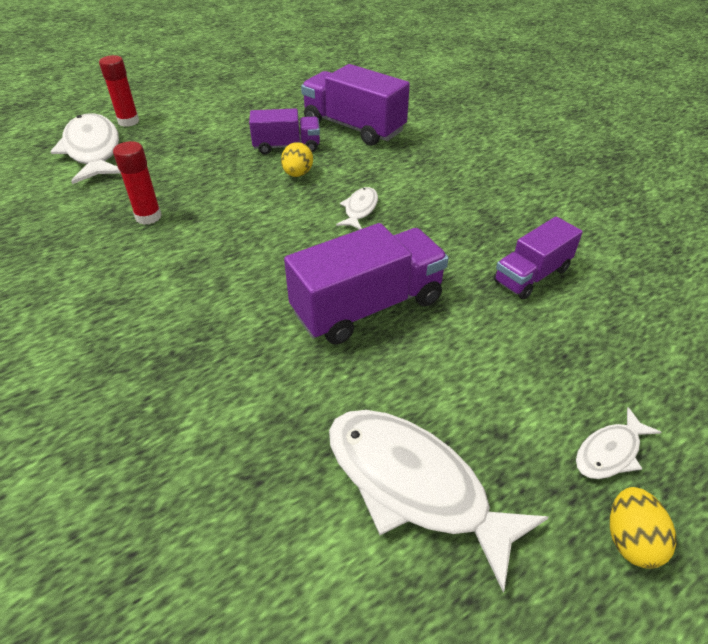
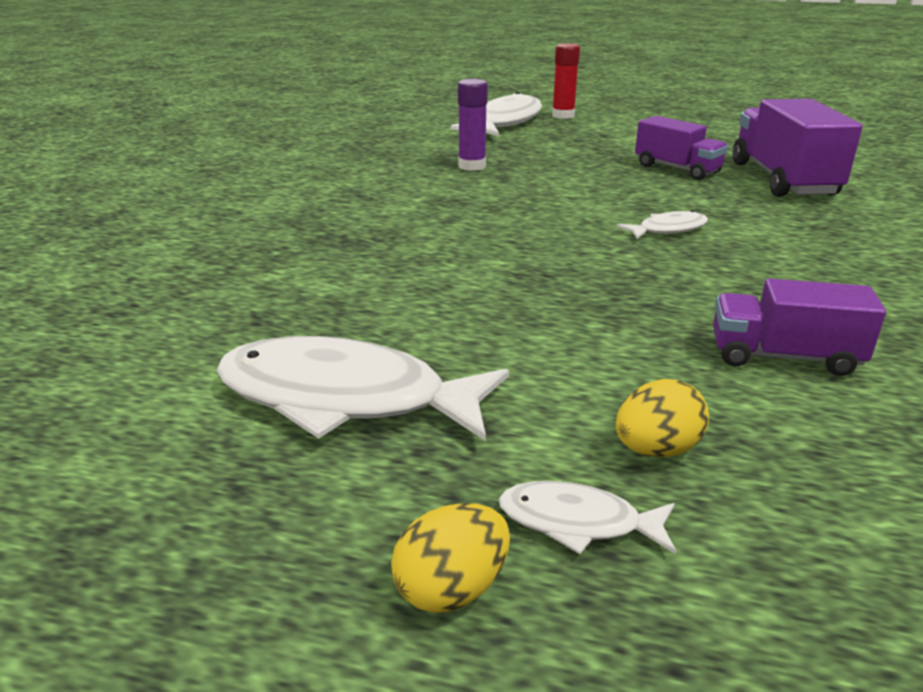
camera: 50 degrees right, 15 degrees down
red glue stick [113,141,162,225] -> purple glue stick [458,79,488,171]
yellow egg [281,142,313,177] -> yellow egg moved to [616,379,709,457]
purple truck [284,223,449,344] -> none
white fish [329,410,548,592] -> white fish turned 75 degrees counterclockwise [216,336,509,441]

